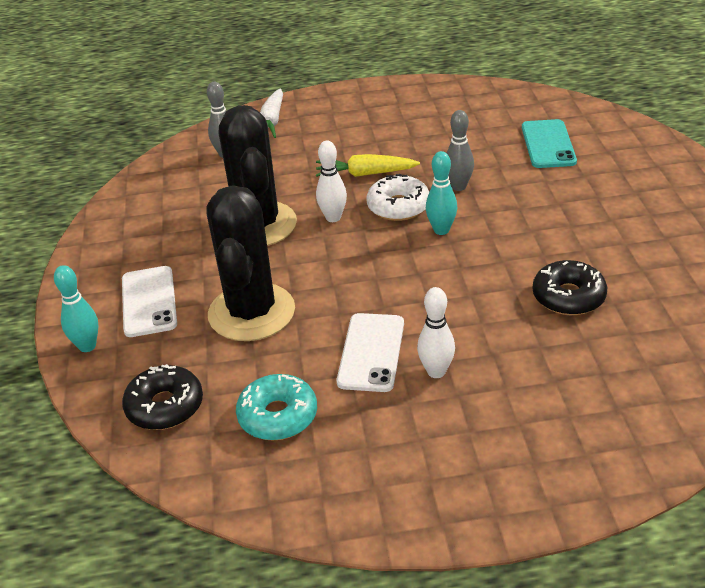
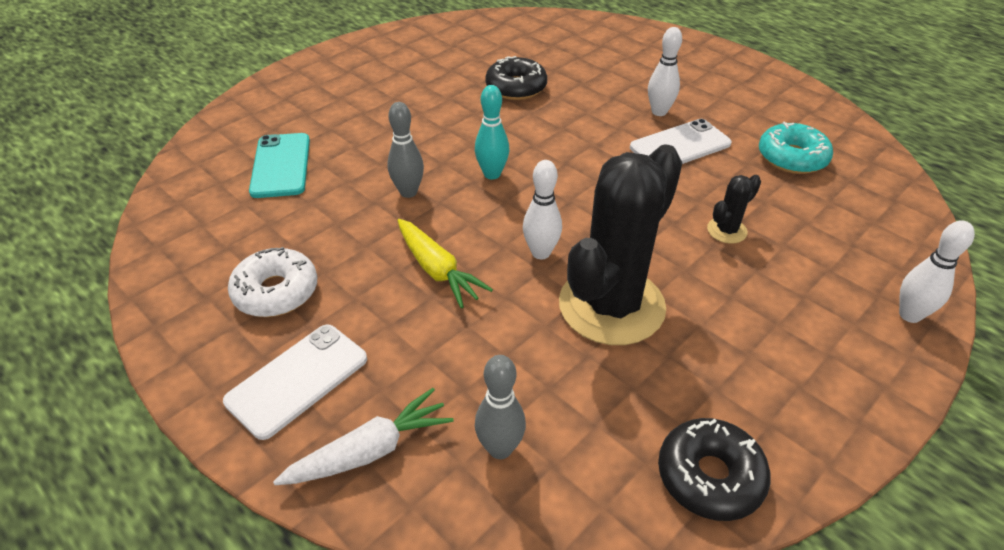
camera: 130 degrees left, 5 degrees up
turquoise bowling pin [54,265,99,352] -> white bowling pin [899,220,975,323]
white phone [122,266,177,337] -> white phone moved to [223,325,367,440]
black donut [122,364,203,430] -> black donut moved to [658,418,771,521]
black cactus [206,185,295,341] -> black cactus [707,175,761,244], size x0.41
white donut [366,174,429,221] -> white donut moved to [228,247,317,317]
turquoise phone [522,119,577,168] -> turquoise phone turned 60 degrees counterclockwise [249,133,310,198]

